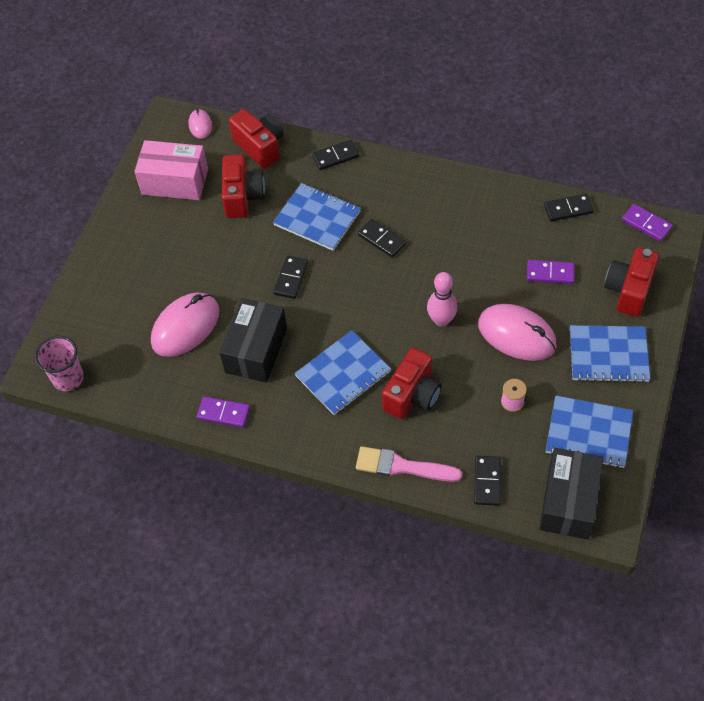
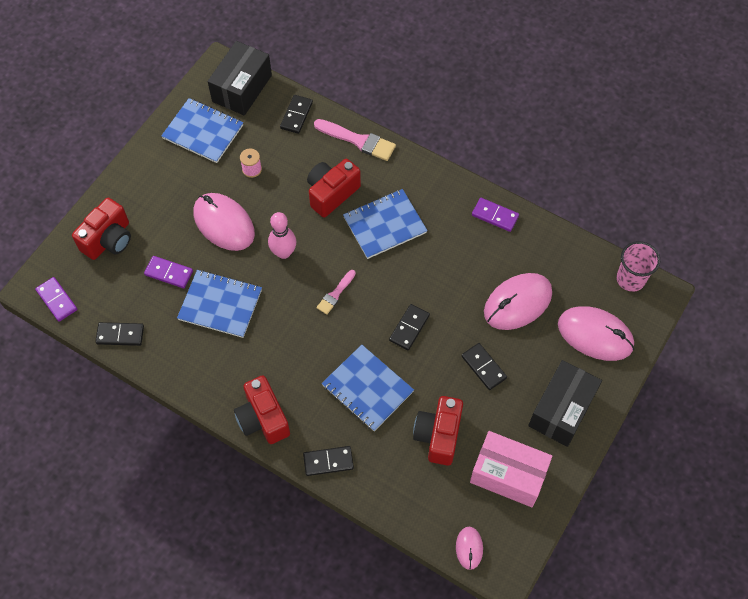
camera: 170 degrees left, 5 degrees up
black box [220,298,287,383] -> black box moved to [528,360,602,447]
red camera [229,109,284,169] -> red camera moved to [234,376,290,444]
black domino [358,219,406,258] -> black domino moved to [462,343,507,390]
blue notebook [570,325,650,383] -> blue notebook moved to [177,270,262,338]
none -> pink brush [317,270,356,315]
none -> pink mouse [558,306,634,361]

